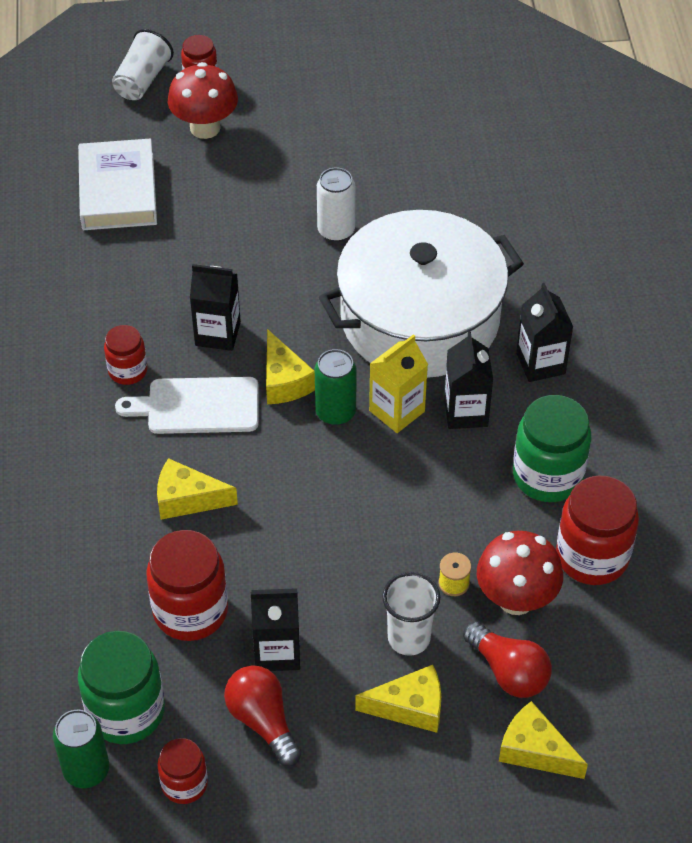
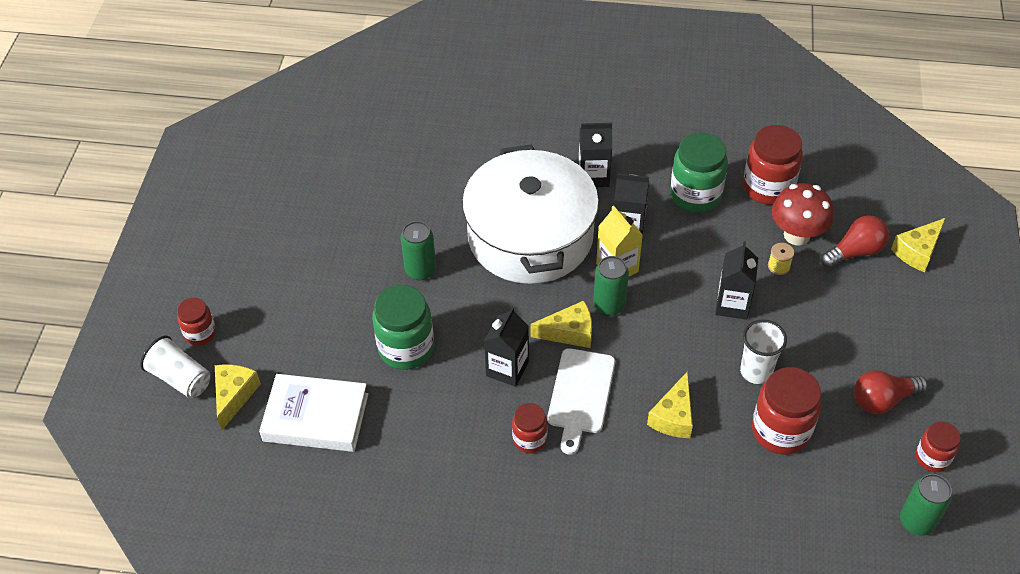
camera: 75 degrees left, 0 degrees up
green jar [78,631,165,744] -> green jar moved to [372,285,434,370]
red mushroom [168,62,238,139] -> none
black carton [251,588,300,671] -> black carton moved to [715,241,758,320]
white can [317,167,355,242] -> green can [401,221,436,280]
yellow cheese [355,665,441,733] -> yellow cheese moved to [215,364,261,430]
white cup [382,572,440,656] -> white cup moved to [740,320,787,384]

